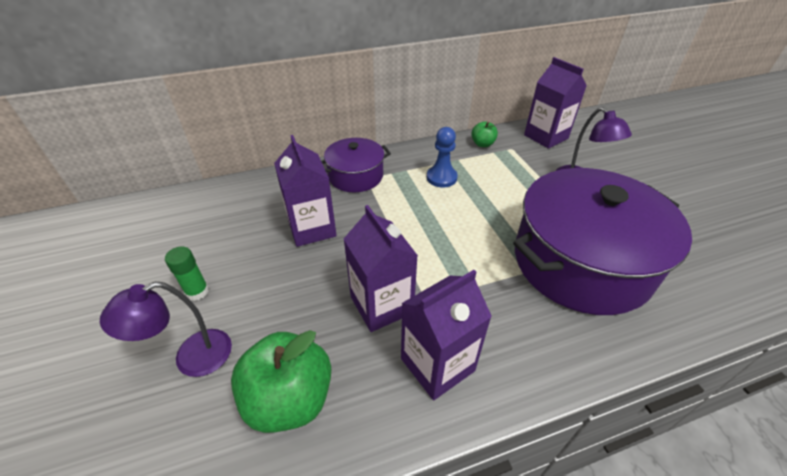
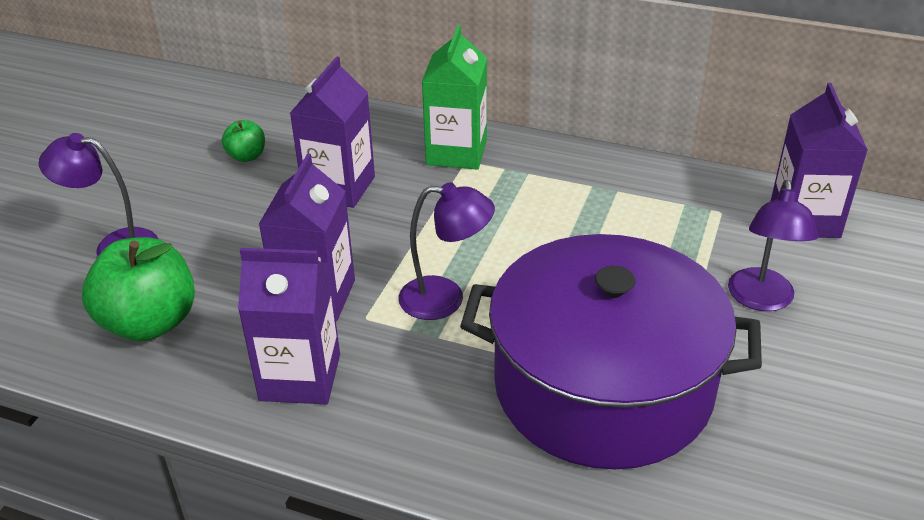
camera: 40 degrees right, 5 degrees down
green glue stick [165,246,209,301] -> none
purple pot [321,138,391,192] -> green carton [422,25,487,170]
blue pawn [427,127,458,187] -> none
green apple [471,121,498,147] -> green apple moved to [222,120,265,162]
none -> purple lamp [399,182,495,320]

